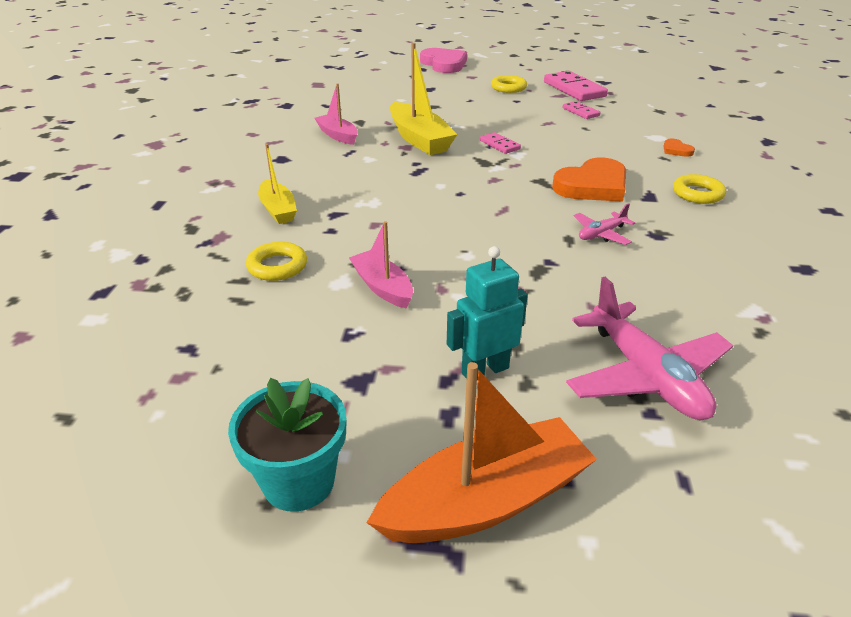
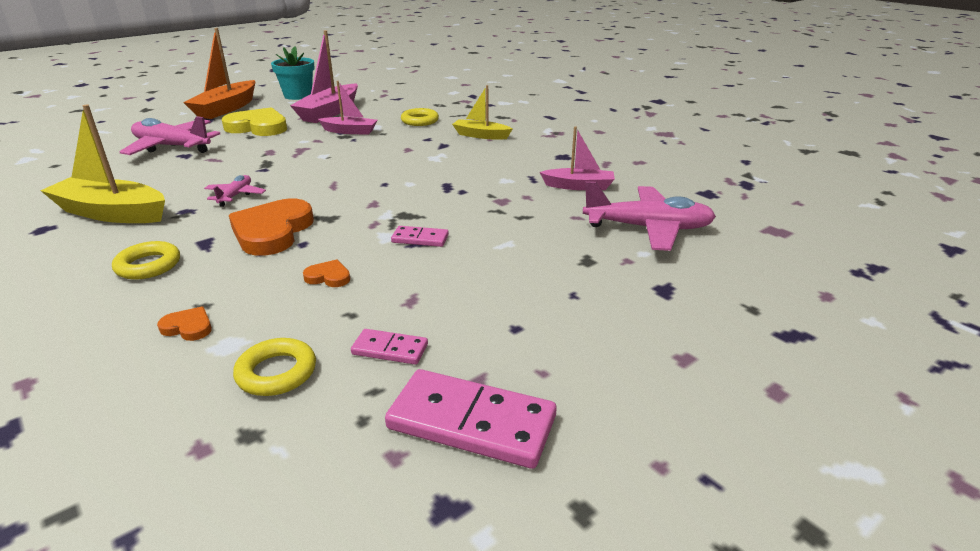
camera: 135 degrees right, 5 degrees down
yellow boat [390,43,458,155] -> yellow boat moved to [40,105,165,223]
pink heart [420,48,467,73] -> none
turquoise robot [447,246,528,380] -> yellow heart [222,107,287,136]
yellow ring [491,75,527,93] -> yellow ring moved to [233,338,316,396]
none -> pink boat [290,30,358,123]
none -> orange heart [303,259,350,287]
none -> pink plane [583,181,716,251]

